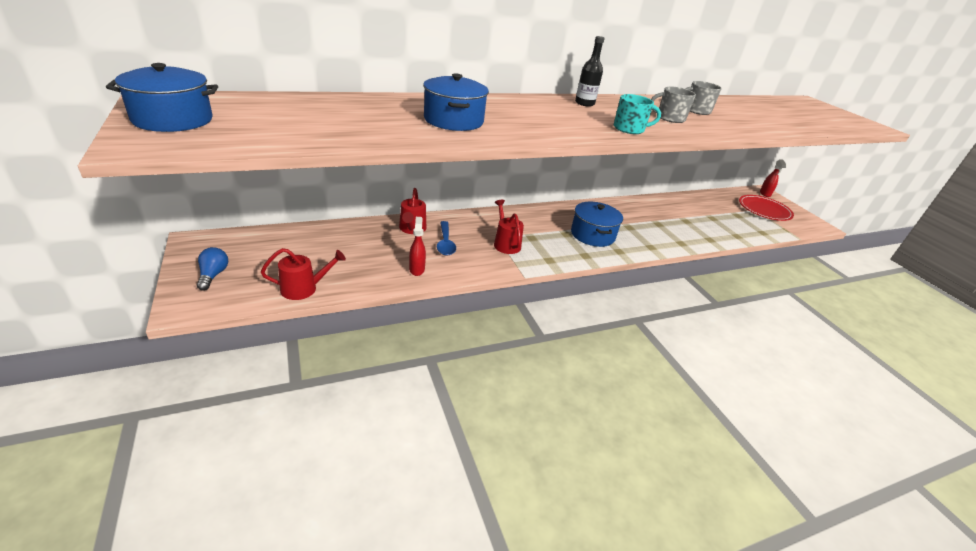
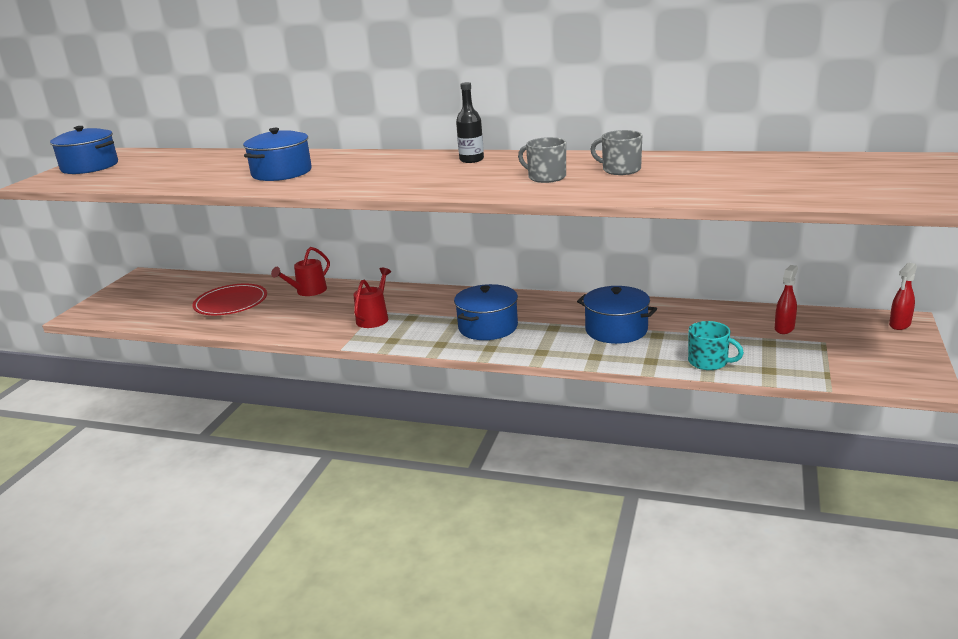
camera: 45 degrees right, 10 degrees down
blue light bulb [197,247,228,291] -> none
red watering can [261,248,346,300] -> none
red spray bottle [409,217,426,276] -> red spray bottle moved to [775,265,798,334]
blue spoon [437,221,456,256] -> none
turquoise mug [614,94,661,134] -> turquoise mug moved to [688,321,744,370]
red plate [739,195,794,221] -> red plate moved to [192,283,267,315]
none -> blue pot [577,286,657,344]

